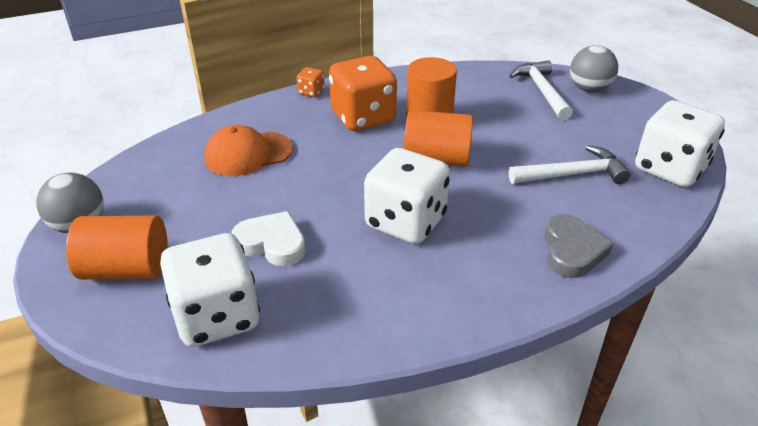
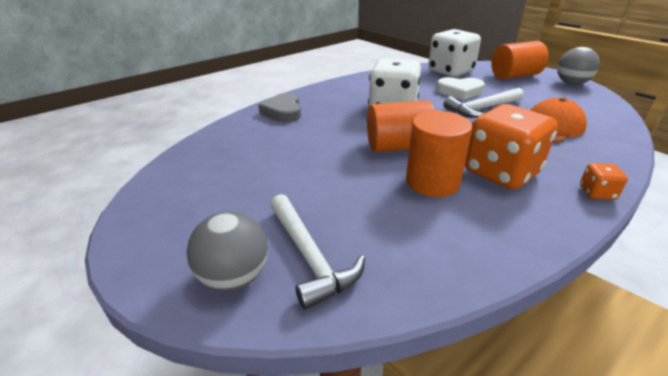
camera: 165 degrees right, 5 degrees down
white hammer [509,145,630,184] -> white hammer moved to [444,88,524,118]
white dice [635,100,725,187] -> none

